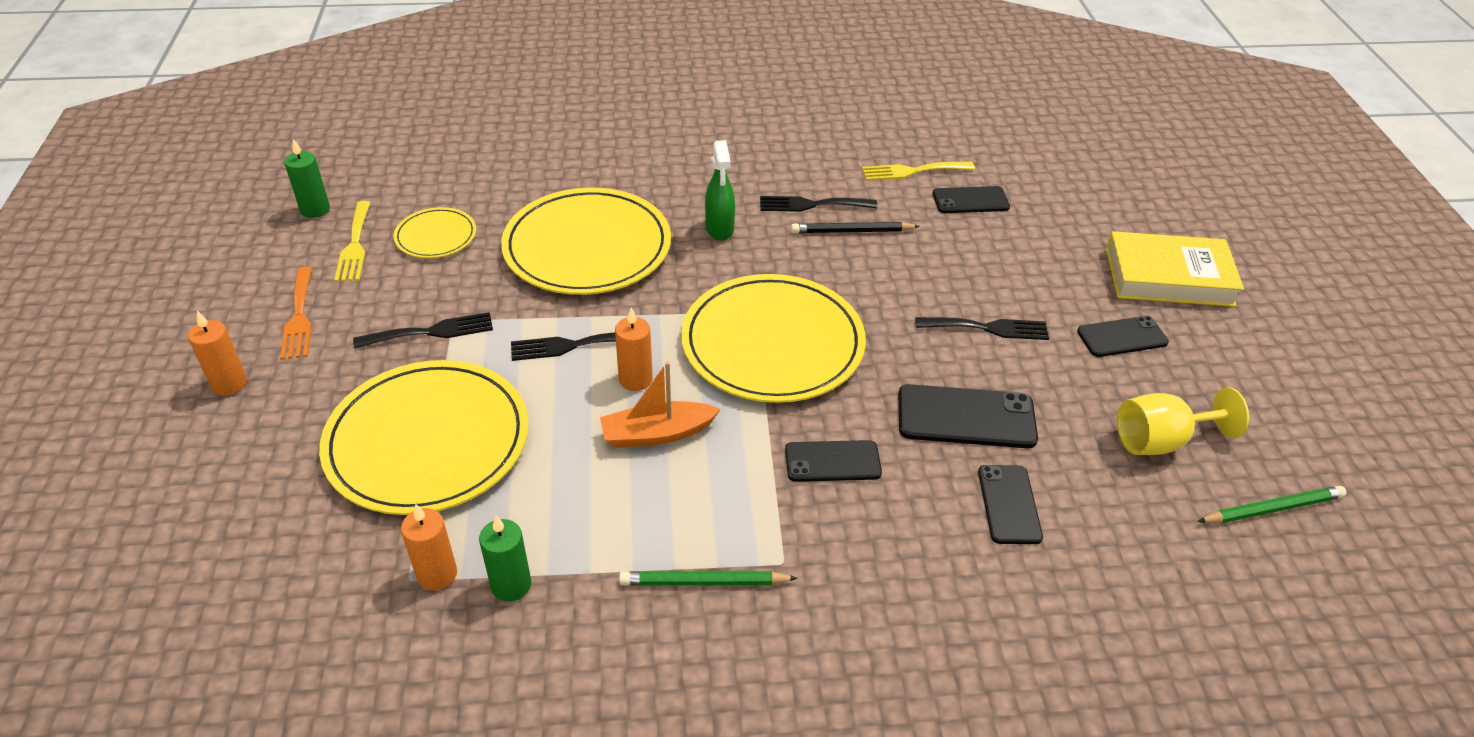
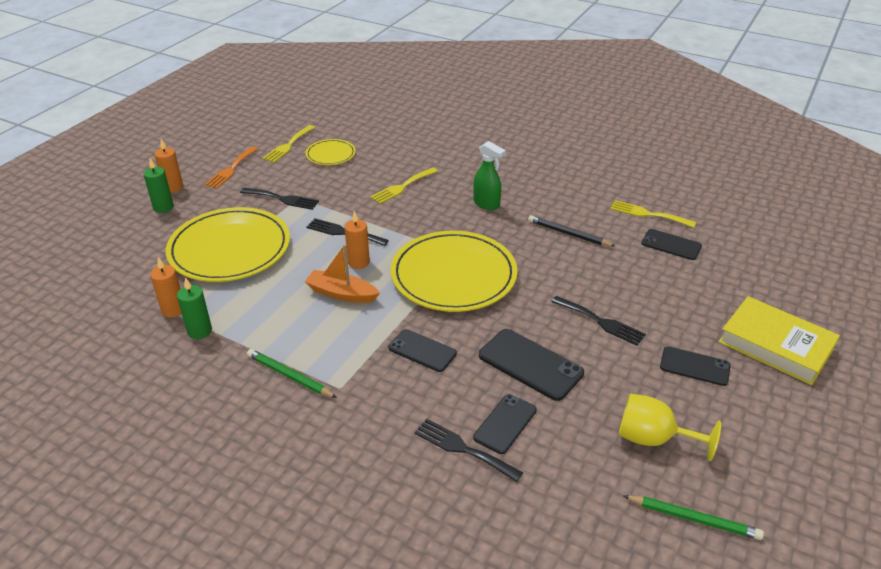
camera: 35 degrees right, 5 degrees down
green candle [284,139,330,218] -> green candle moved to [143,158,174,213]
yellow plate [501,188,671,295] -> yellow fork [370,167,438,204]
green spray bottle [705,140,735,241] -> green spray bottle turned 75 degrees counterclockwise [473,141,506,210]
black fork [760,196,877,212] -> black fork moved to [414,419,523,482]

